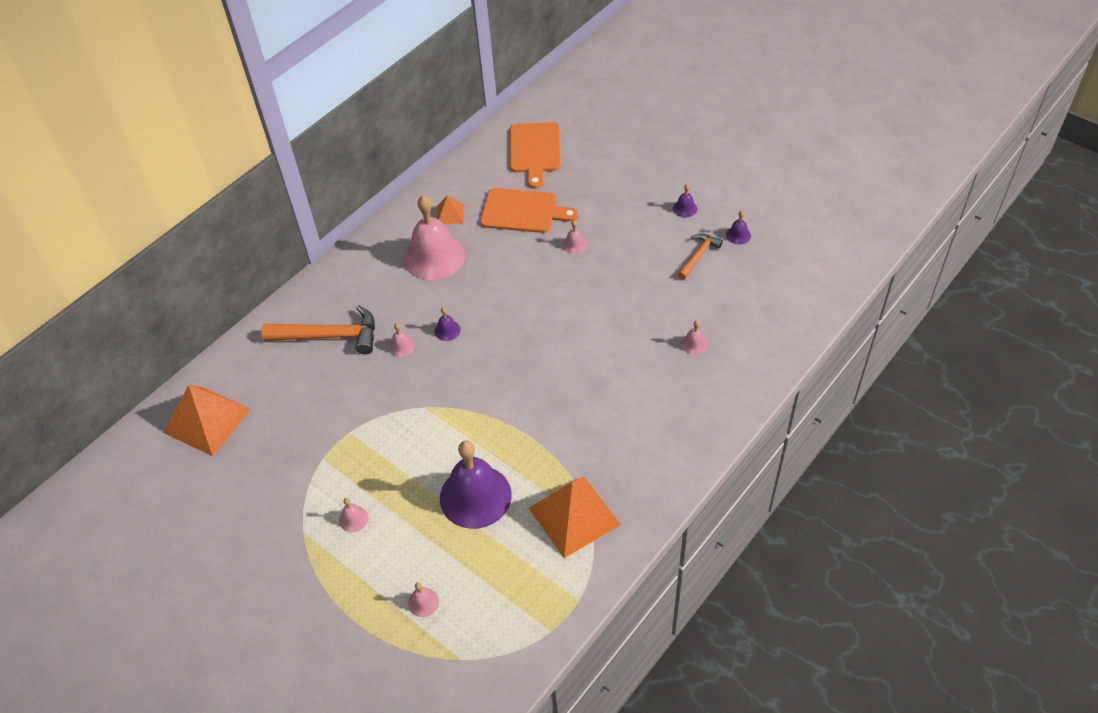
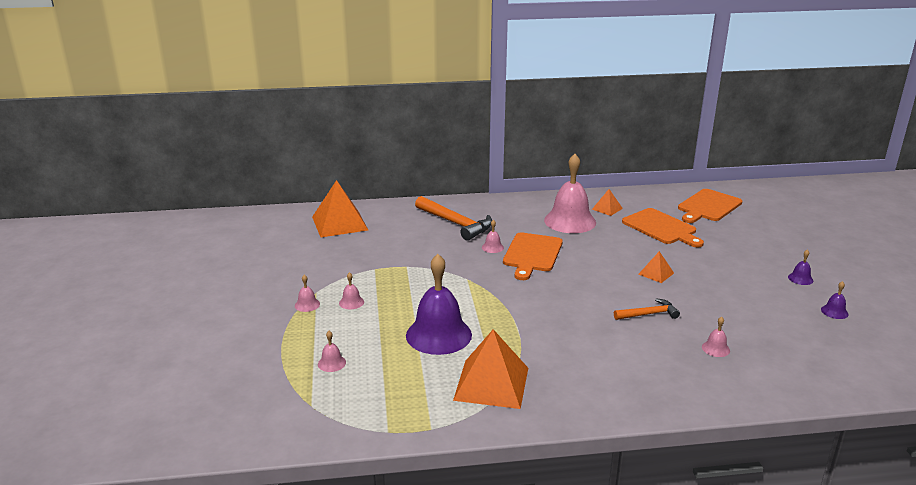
camera: 40 degrees right, 25 degrees down
purple bell [435,307,461,341] -> orange cutting board [503,232,563,280]
pink bell [563,220,587,254] -> pink bell moved to [295,275,320,312]
orange hammer [677,233,723,280] -> orange hammer moved to [614,298,680,320]
none -> orange pyramid [638,251,674,283]

